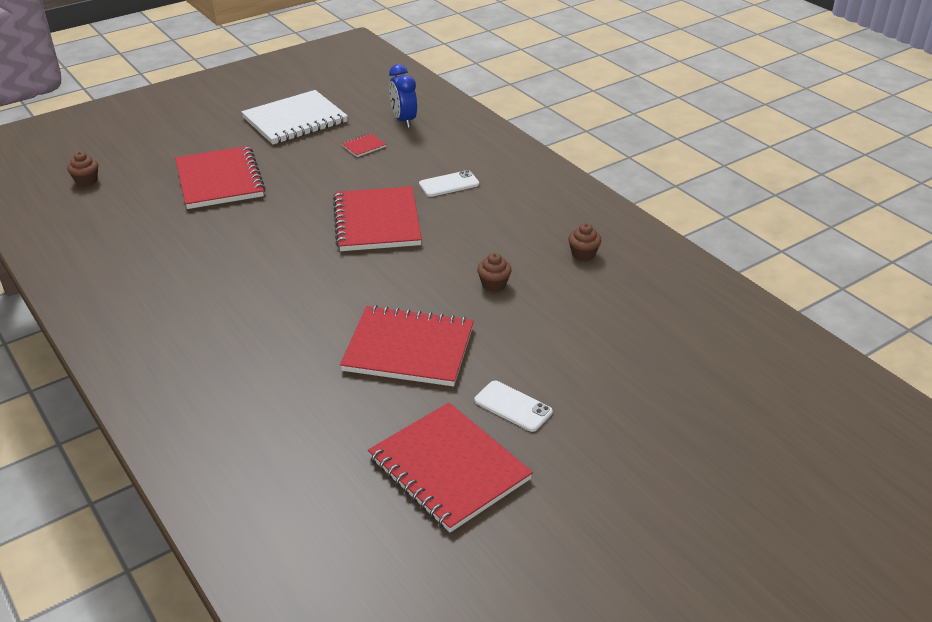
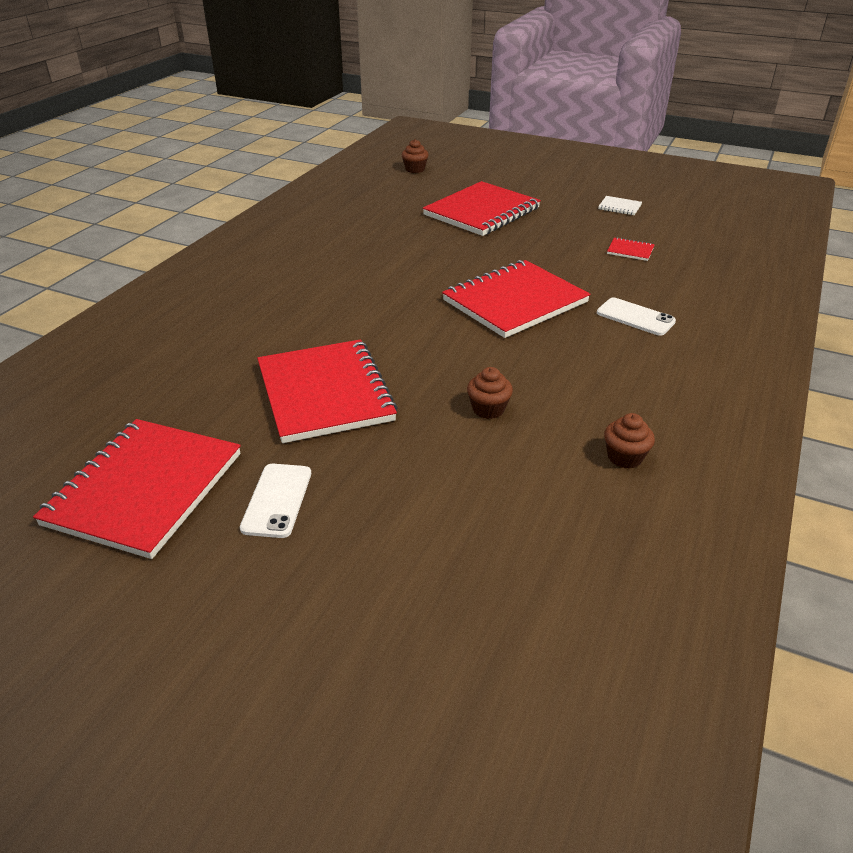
camera: 60 degrees right, 0 degrees up
white notebook [241,90,348,144] -> white notebook [598,196,642,215], size x0.40
blue clock [389,64,417,128] -> none

